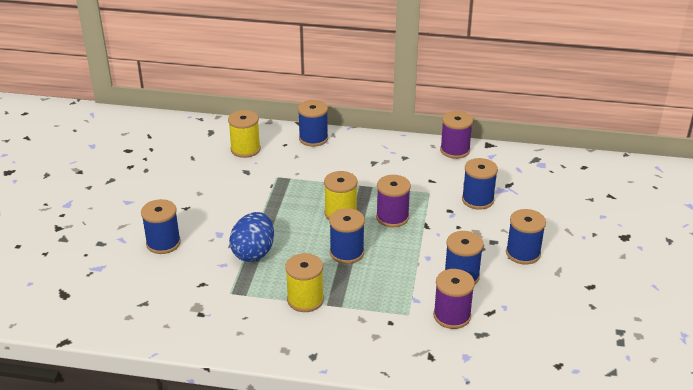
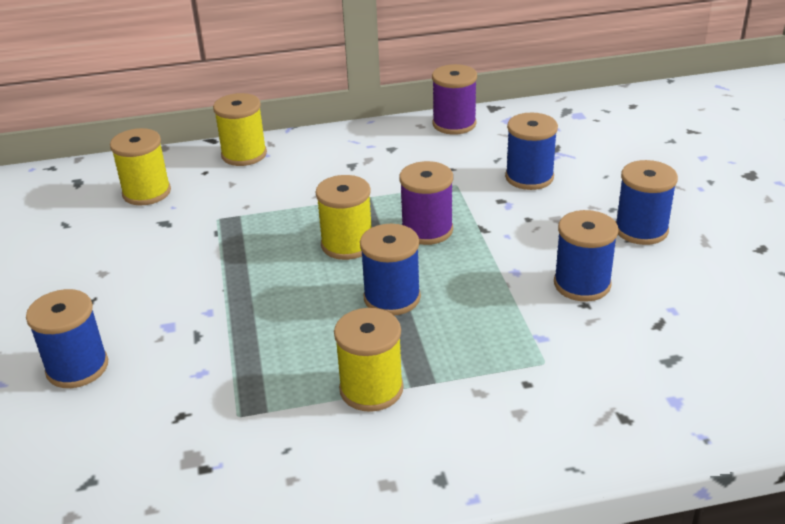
camera: 20 degrees left, 0 degrees up
blue egg [229,212,274,262] -> none
blue spool [298,100,328,147] -> yellow spool [213,93,267,166]
purple spool [433,269,475,329] -> none

